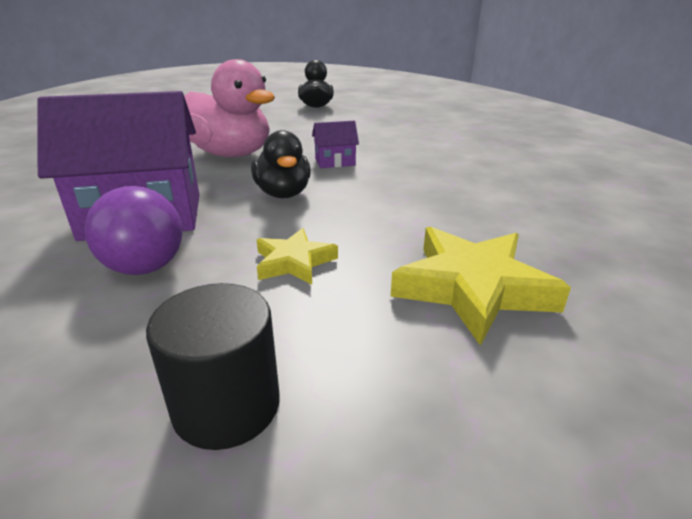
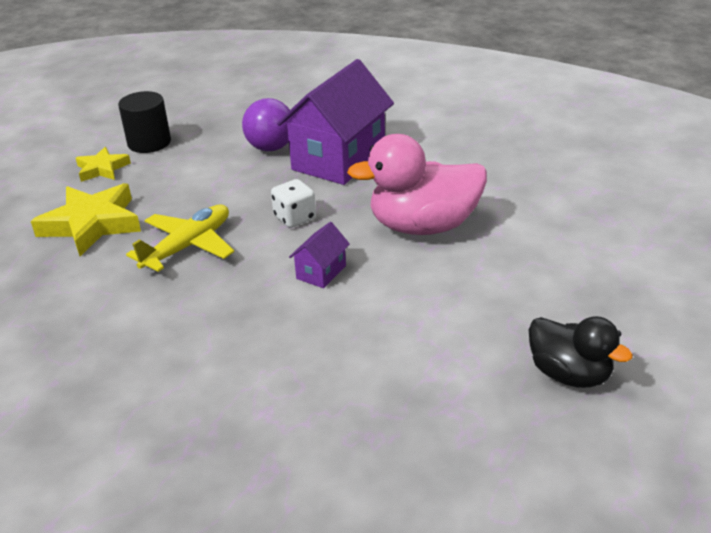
camera: 135 degrees right, 5 degrees up
black duck [251,130,311,198] -> white dice [271,179,316,228]
yellow star [256,228,338,285] -> yellow star moved to [76,147,131,182]
none -> yellow plane [126,205,234,272]

